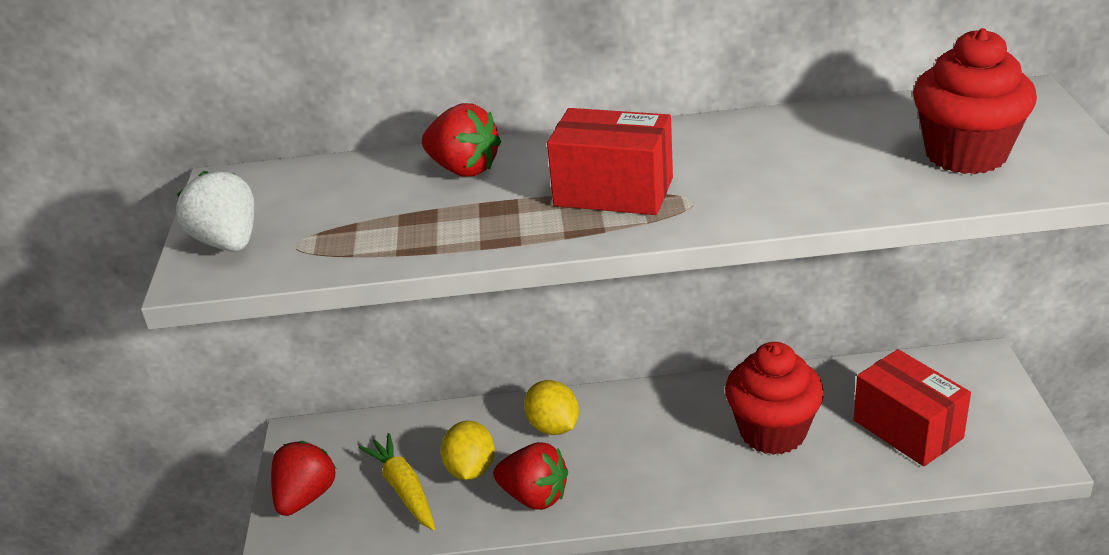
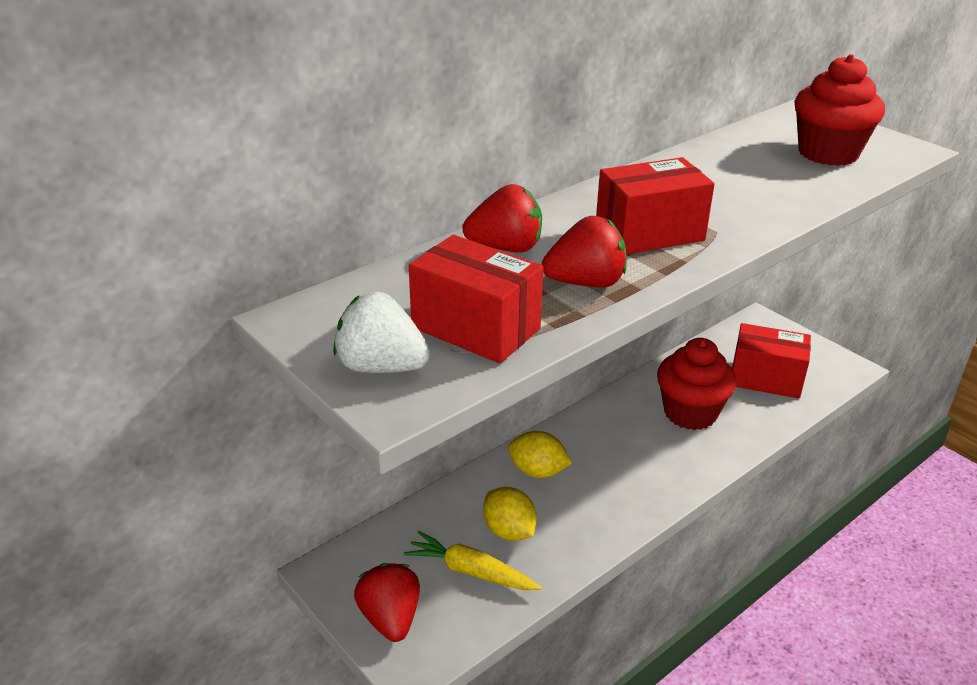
camera: 40 degrees left, 0 degrees up
red strawberry [493,442,568,510] -> red strawberry moved to [542,216,627,288]
none -> red box [409,235,544,364]

